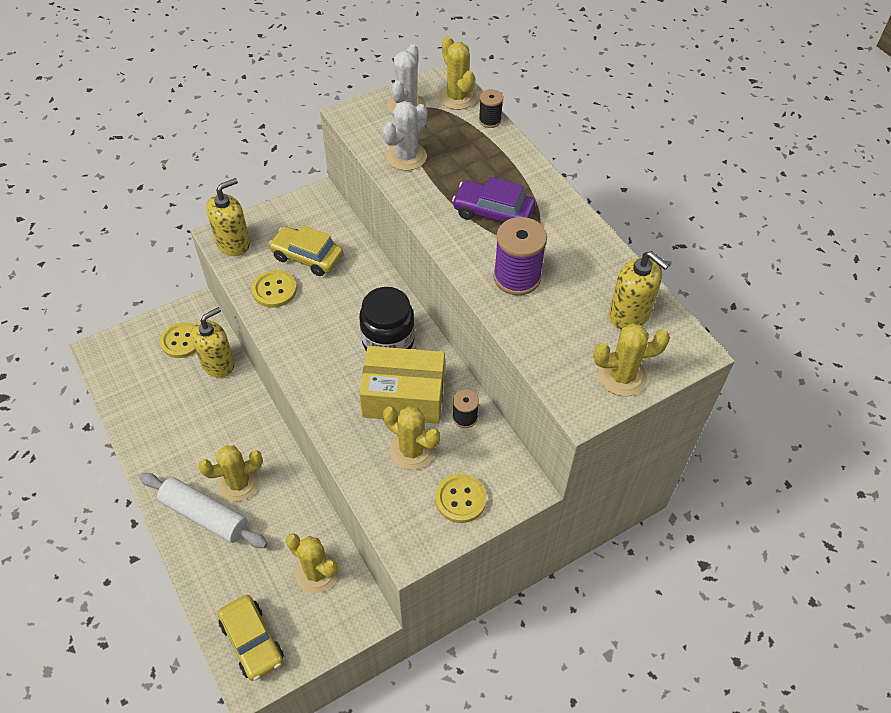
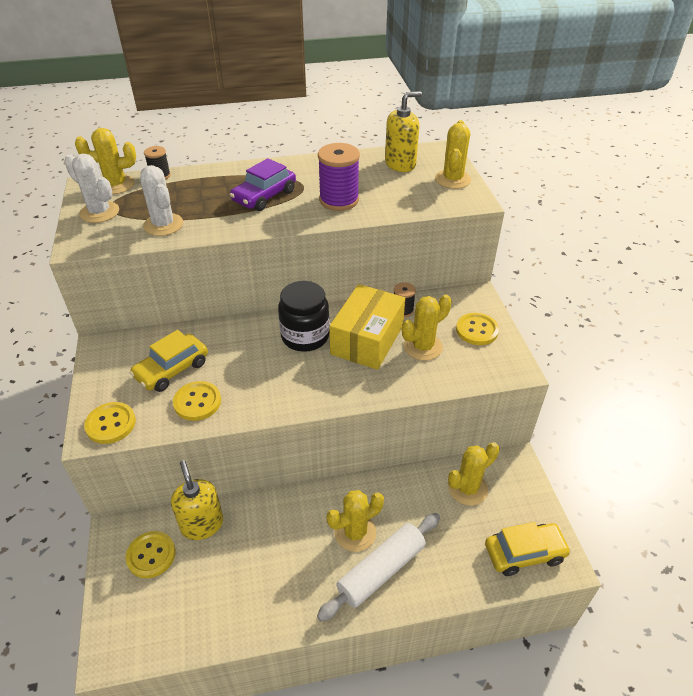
camera: 70 degrees left, 10 degrees down
yellow cactus [198,445,263,501] -> yellow cactus turned 60 degrees clockwise [327,490,384,552]
yellow soap dispenser [206,178,250,256] -> yellow button [84,402,136,444]

